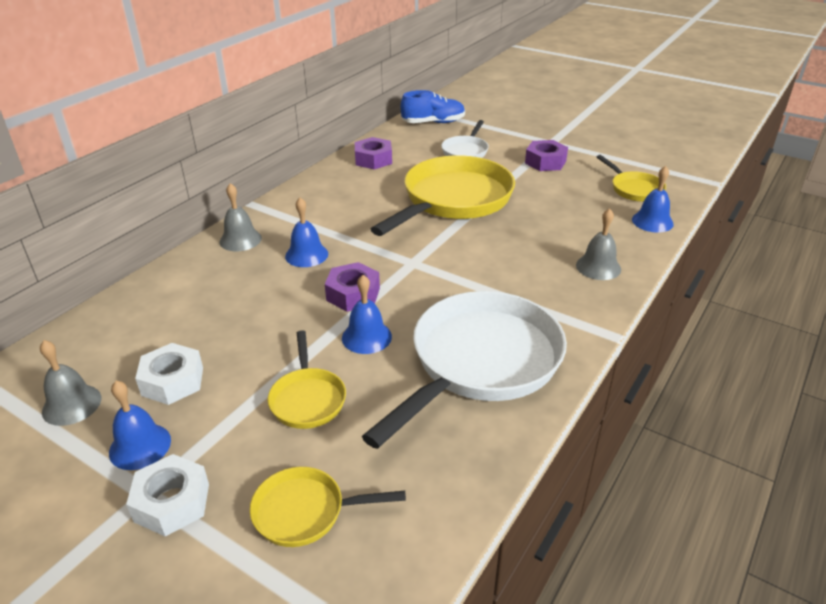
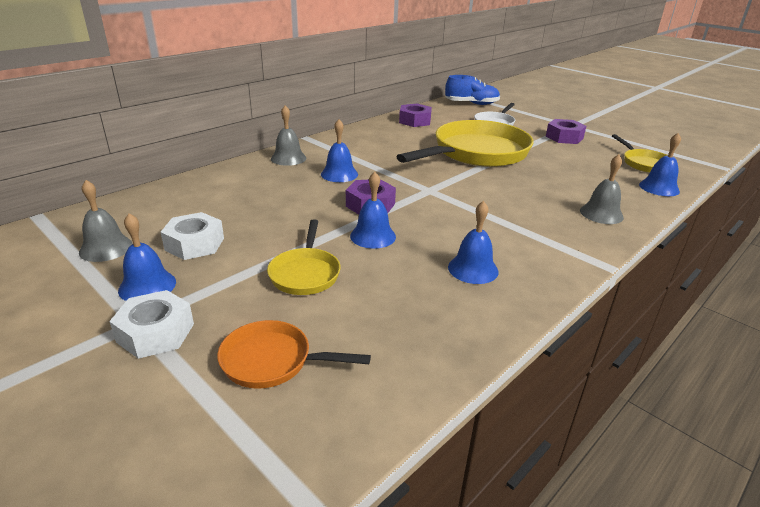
camera: 10 degrees right, 5 degrees down
yellow pan [250,467,406,547] -> orange pan [217,320,371,389]
white pan [362,291,567,449] -> blue bell [448,201,499,284]

